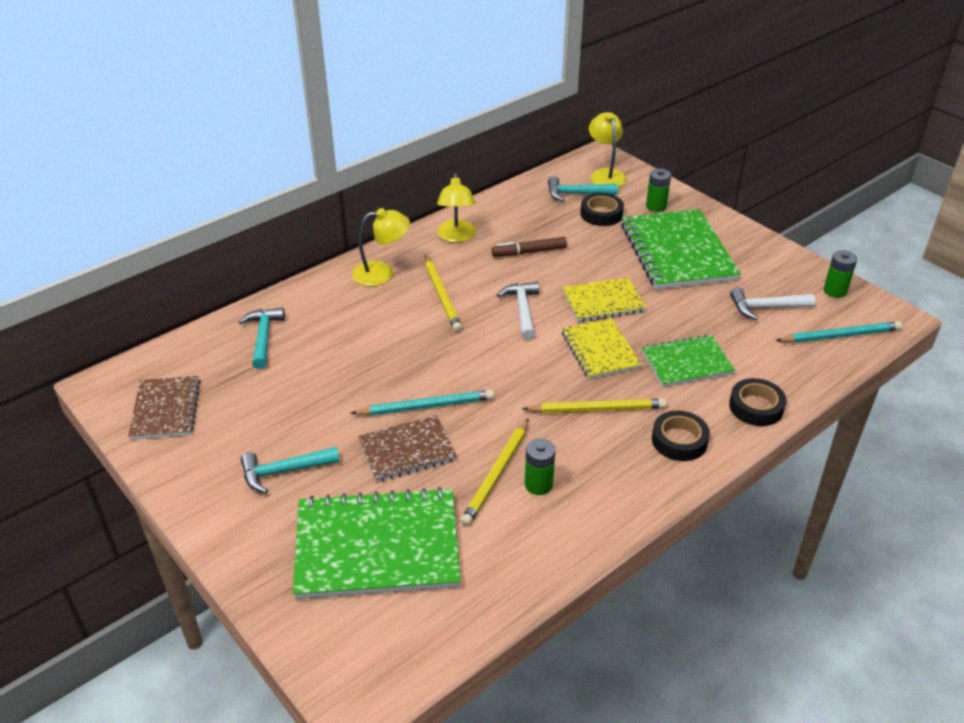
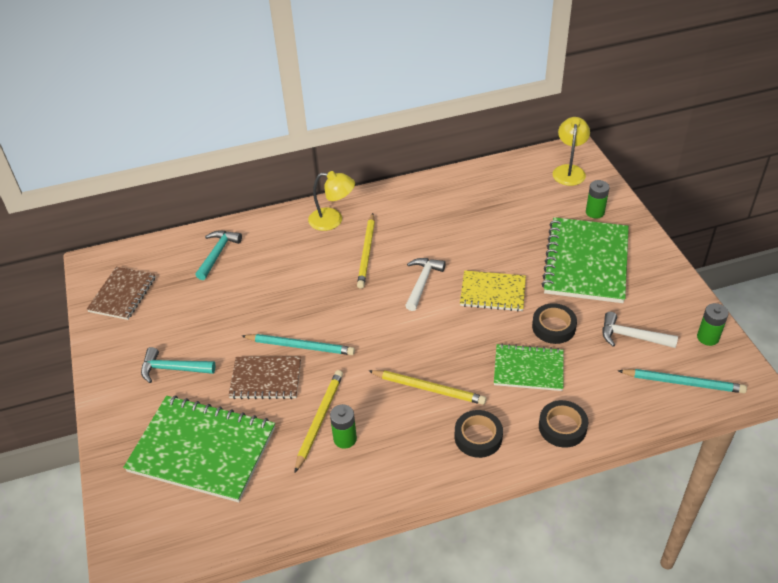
camera: 25 degrees right, 5 degrees up
yellow lamp [437,173,476,243] -> none
yellow pencil [460,419,529,526] -> yellow pencil turned 150 degrees clockwise [294,370,343,473]
brown marker [491,237,567,257] -> none
turquoise hammer [548,176,618,202] -> none
yellow notebook [562,318,642,379] -> none
black tape [580,193,624,226] -> black tape moved to [532,303,577,344]

